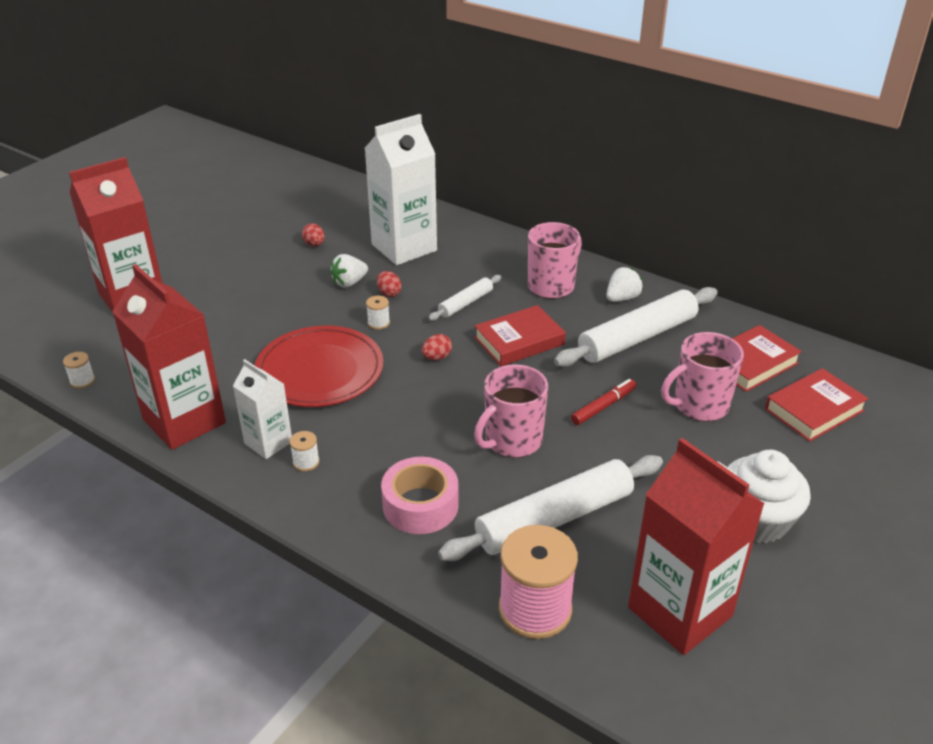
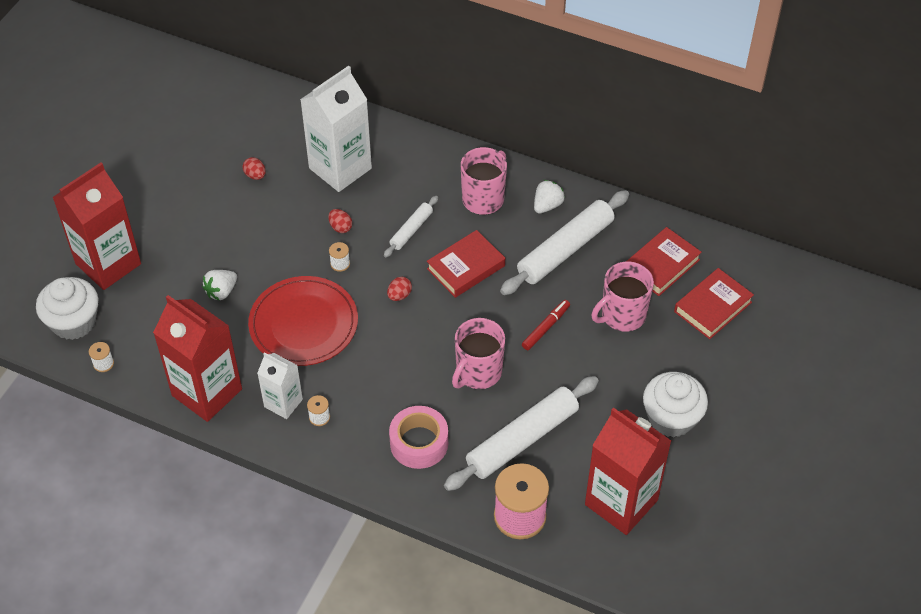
camera: 10 degrees left, 15 degrees up
white strawberry [330,254,368,288] -> white strawberry moved to [202,270,237,301]
none -> white cupcake [36,277,99,340]

